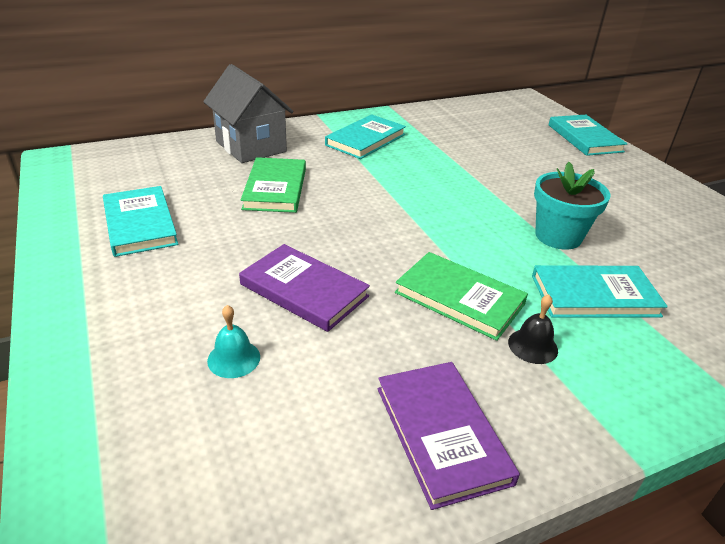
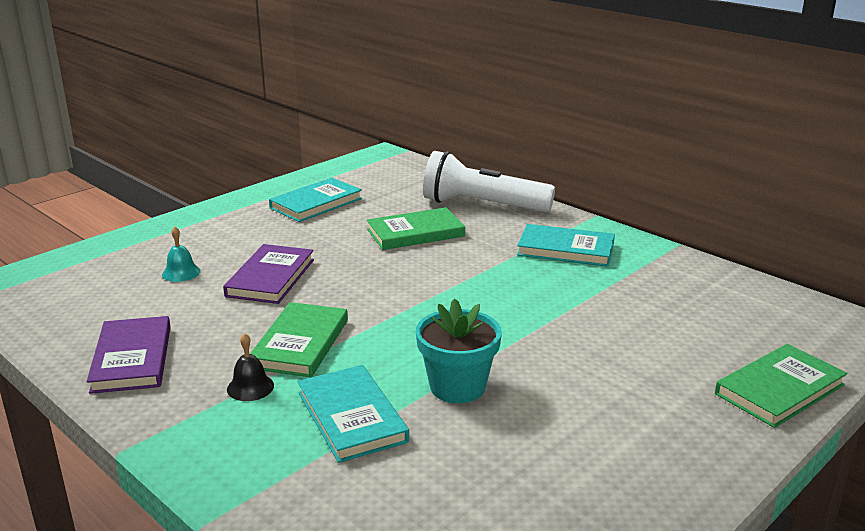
camera: 70 degrees right, 10 degrees down
grey house [203,64,294,163] -> white flashlight [423,151,555,212]
purple book [378,362,520,510] -> purple book turned 60 degrees counterclockwise [87,316,171,394]
turquoise book [549,115,627,156] -> green book [715,344,847,428]

